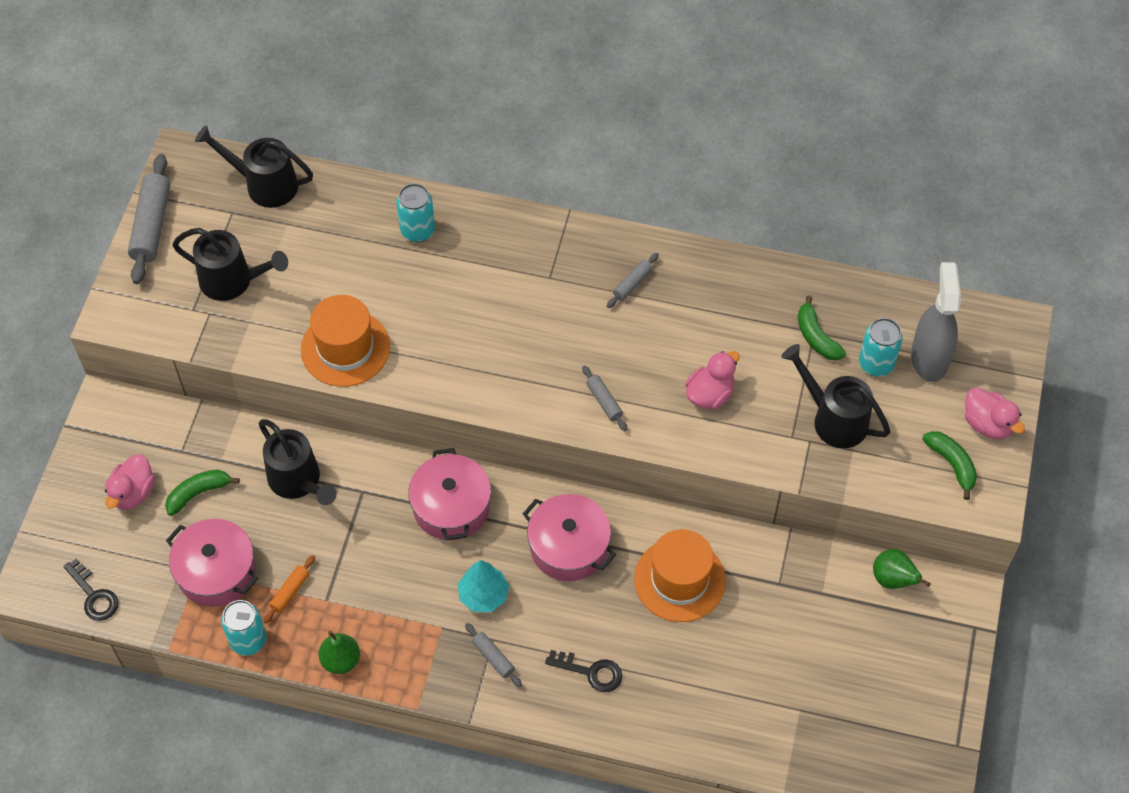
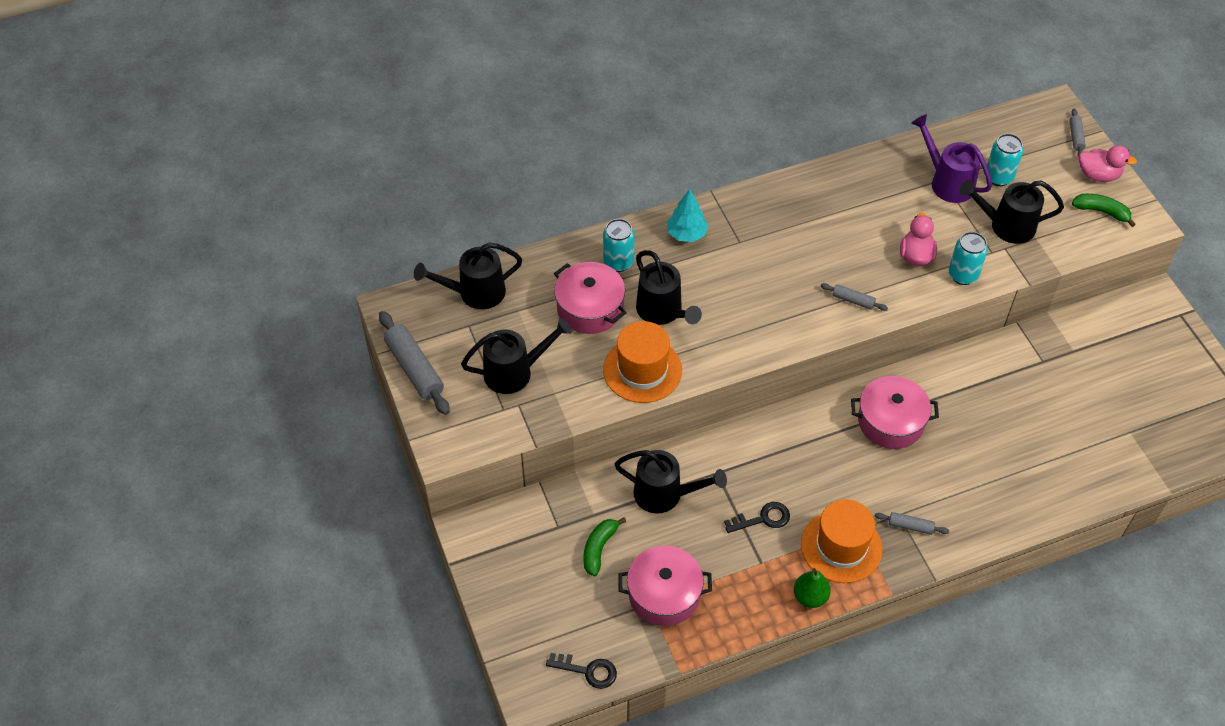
camera: 35 degrees left, 5 degrees down
pink duck [105,454,155,510] -> none
turquoise can [221,600,267,656] -> turquoise can moved to [949,232,988,285]
orange rolling pin [263,555,315,624] -> none
pink pot [408,448,491,540] -> pink pot moved to [554,262,626,334]
turquoise tree [458,560,509,612] -> turquoise tree moved to [667,189,708,242]
black key [545,650,622,692] -> black key moved to [724,502,790,533]
grey rolling pin [607,253,659,308] -> grey rolling pin moved to [1069,109,1086,157]
orange hat [634,529,726,622] -> orange hat moved to [801,499,883,583]
green banana [798,295,846,361] -> purple watering can [911,114,992,203]
green pear [873,549,931,589] -> none
grey spray bottle [911,262,961,382] -> none
none -> black watering can [636,250,702,325]

